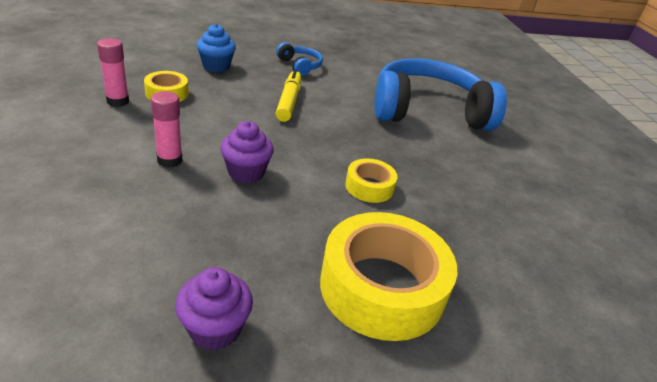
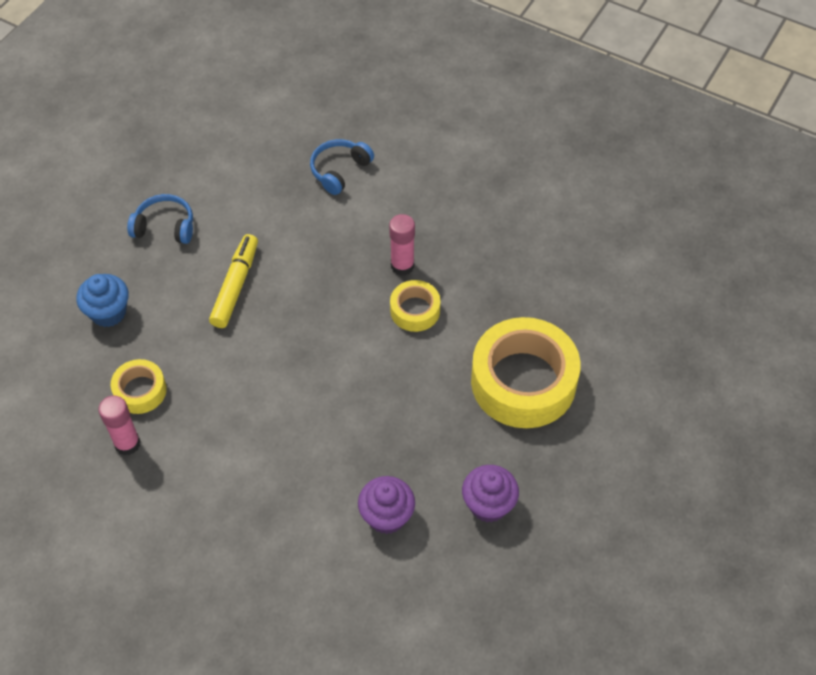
camera: 45 degrees left, 20 degrees up
pink glue stick [151,91,183,168] -> pink glue stick moved to [389,214,415,276]
purple cupcake [220,121,274,183] -> purple cupcake moved to [358,476,415,534]
yellow marker [275,69,301,122] -> yellow marker turned 60 degrees clockwise [209,234,258,328]
blue headphones [374,58,507,131] -> blue headphones [310,139,374,195], size x0.42

